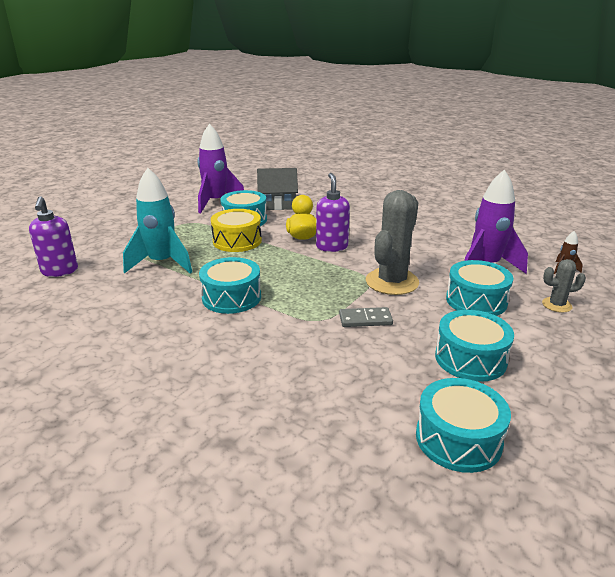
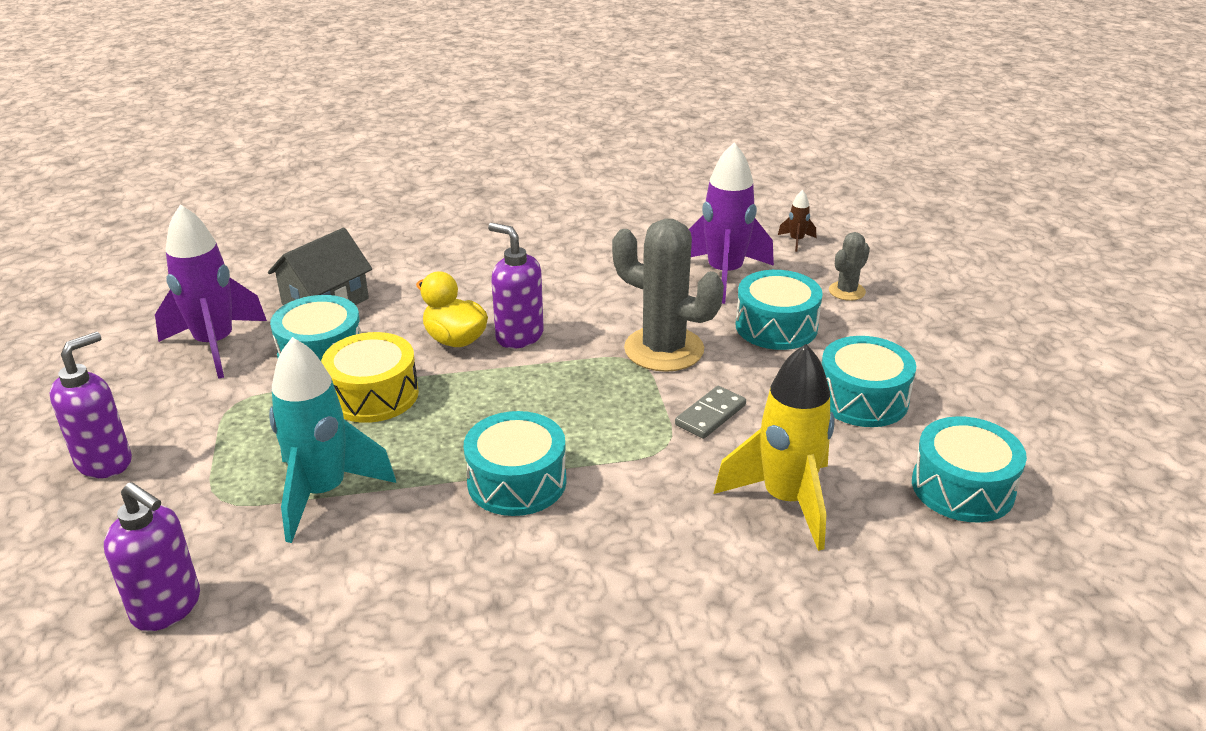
camera: 45 degrees left, 5 degrees up
grey cactus [366,190,419,295] -> grey cactus turned 45 degrees counterclockwise [612,218,724,372]
none -> purple soap dispenser [49,332,132,478]
none -> yellow rocket [714,344,835,551]

